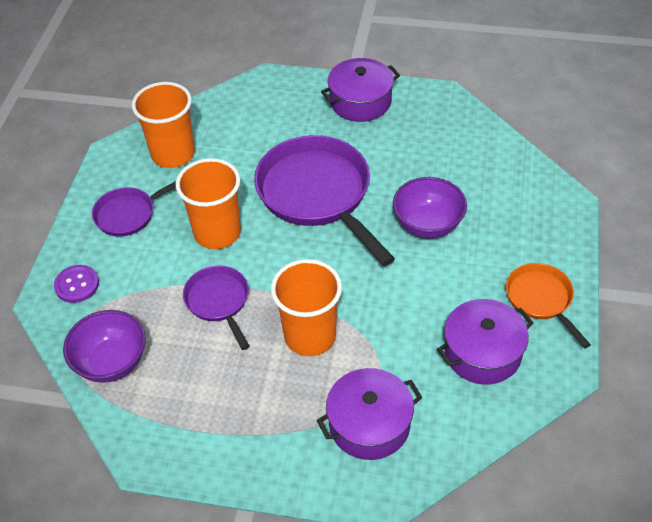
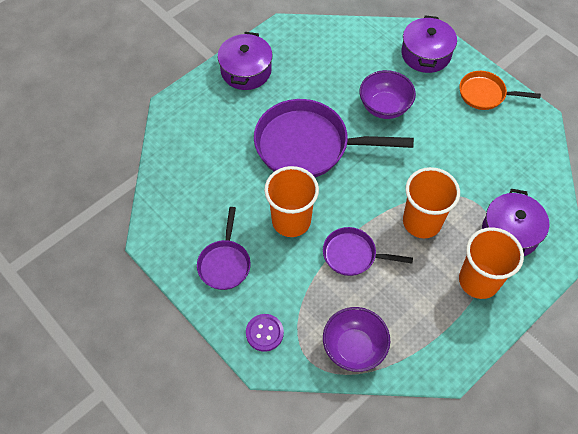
camera: 55 degrees left, 10 degrees up
orange cup [132,82,195,168] -> orange cup moved to [459,227,524,299]
purple pot [437,299,534,385] -> purple pot moved to [401,16,457,73]

